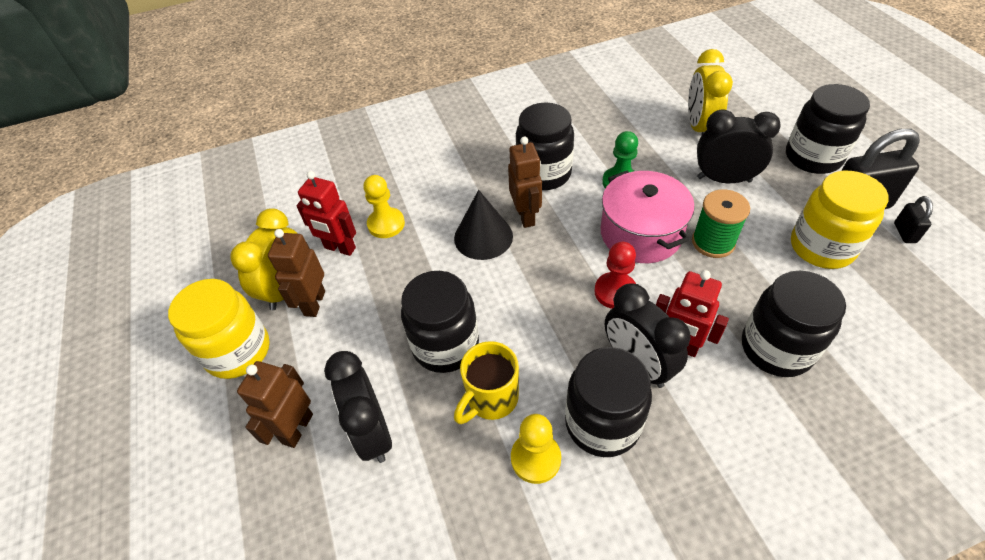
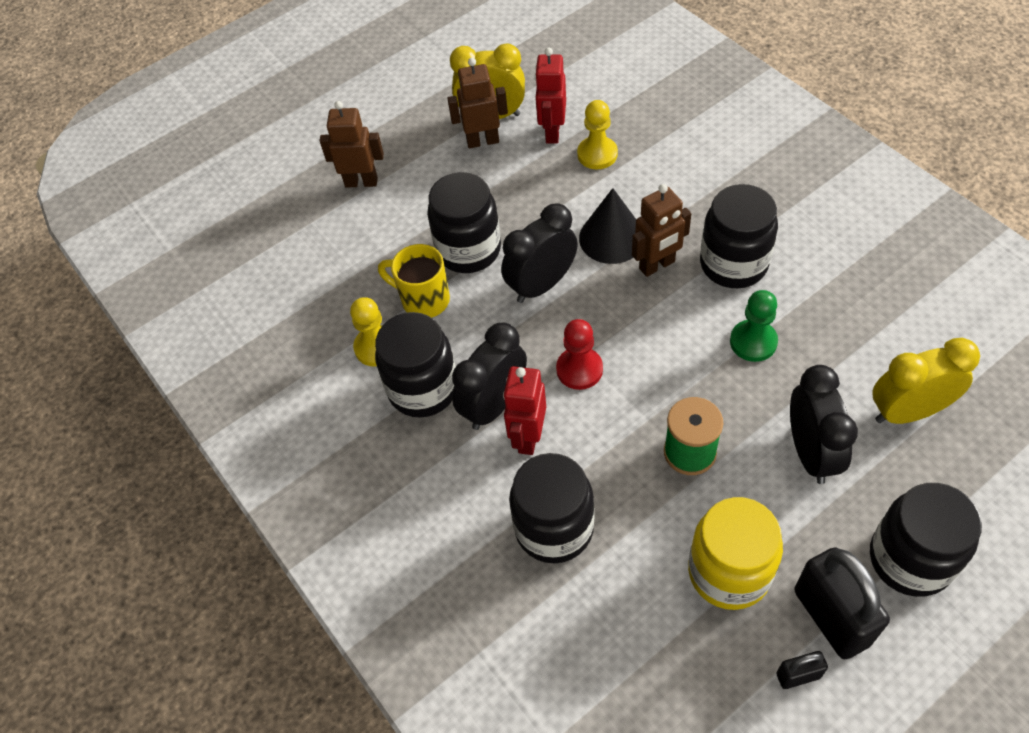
camera: 75 degrees right, 5 degrees up
yellow jar [168,279,270,379] -> none
black clock [324,351,392,463] -> black clock moved to [501,204,578,303]
pink pot [601,170,695,263] -> none

